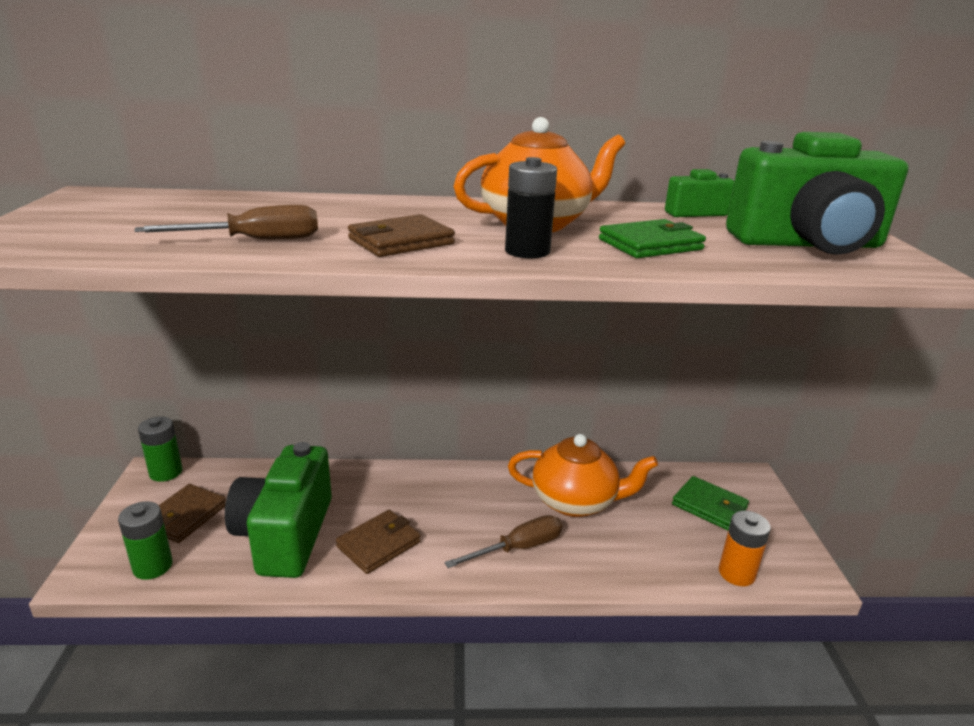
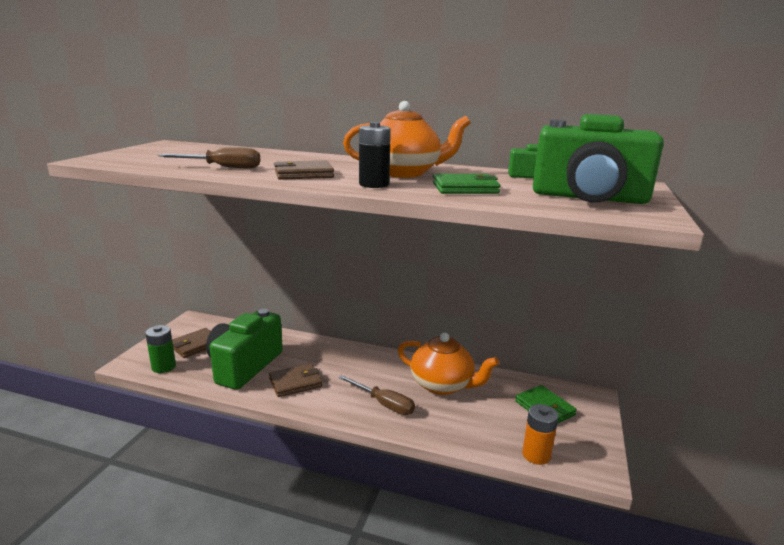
camera: 20 degrees right, 5 degrees down
green battery [138,417,182,482] -> none
brown screwdriver [444,515,562,568] -> brown screwdriver turned 45 degrees clockwise [338,375,415,415]

